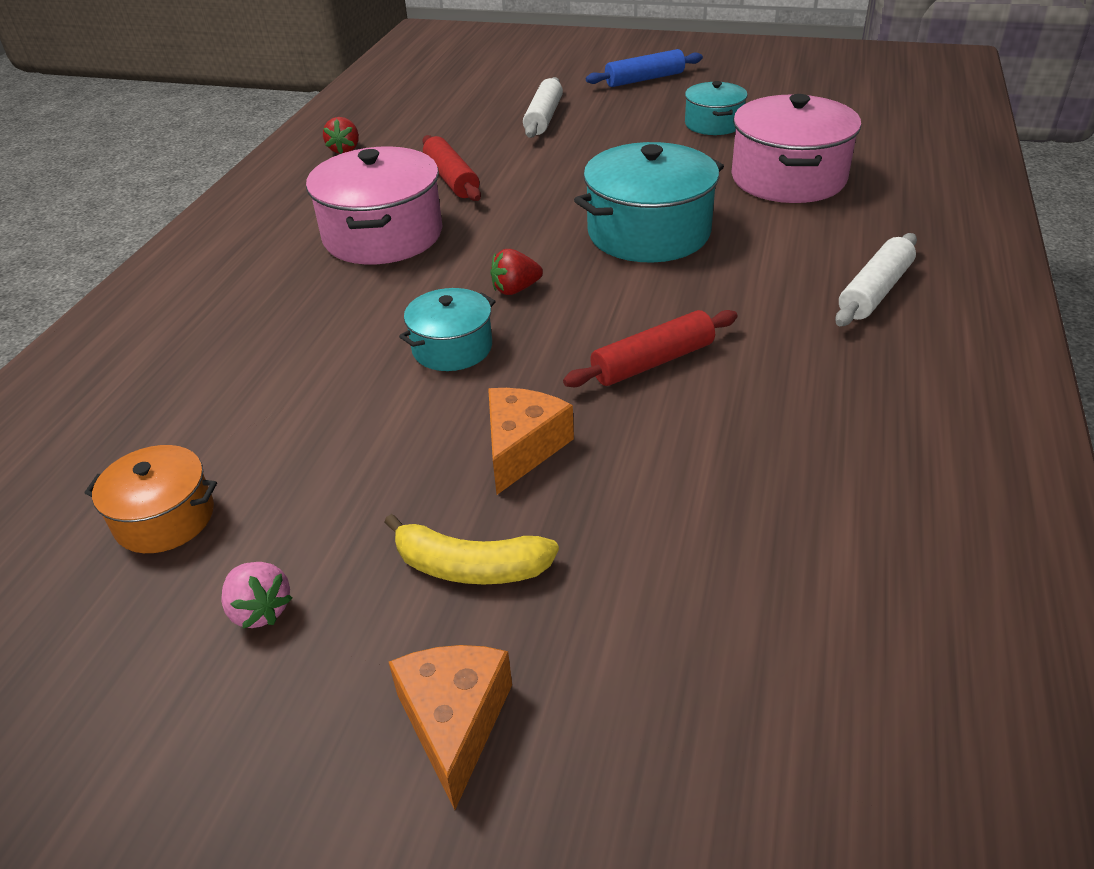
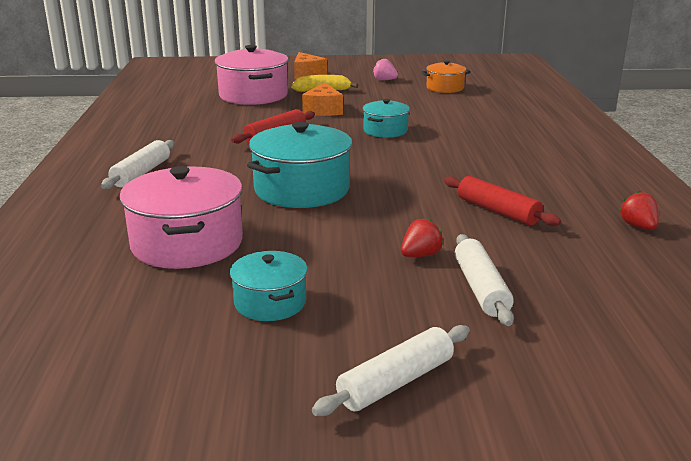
camera: 160 degrees right, 15 degrees down
pink pot [306,146,442,264] -> pink pot moved to [215,45,288,105]
red strawberry [490,249,543,295] -> red strawberry moved to [401,218,444,257]
blue rolling pin [586,49,703,87] -> white rolling pin [312,325,470,416]

